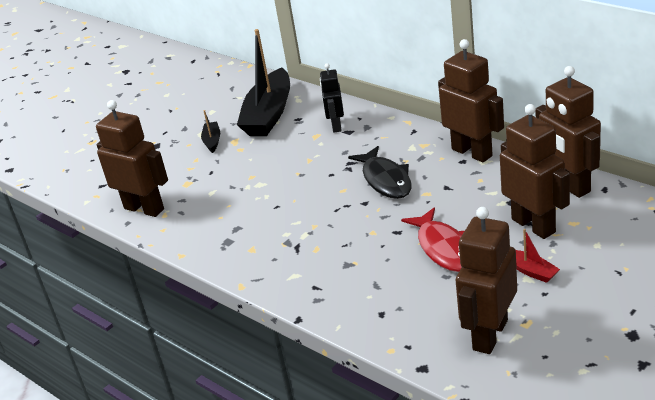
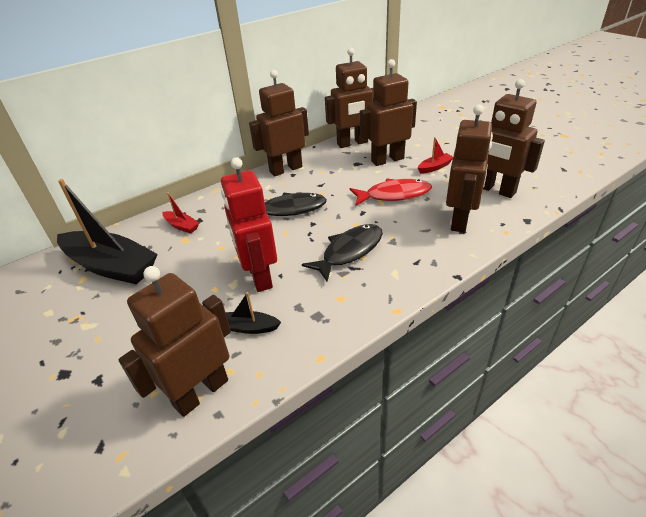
camera: 80 degrees left, 5 degrees up
black boat [201,110,220,153] -> black boat moved to [225,292,281,334]
black robot [320,63,344,133] -> red boat [162,192,199,234]
none -> red robot [221,157,277,292]
none -> black fish [302,224,383,281]
none -> brown robot [446,104,493,232]

